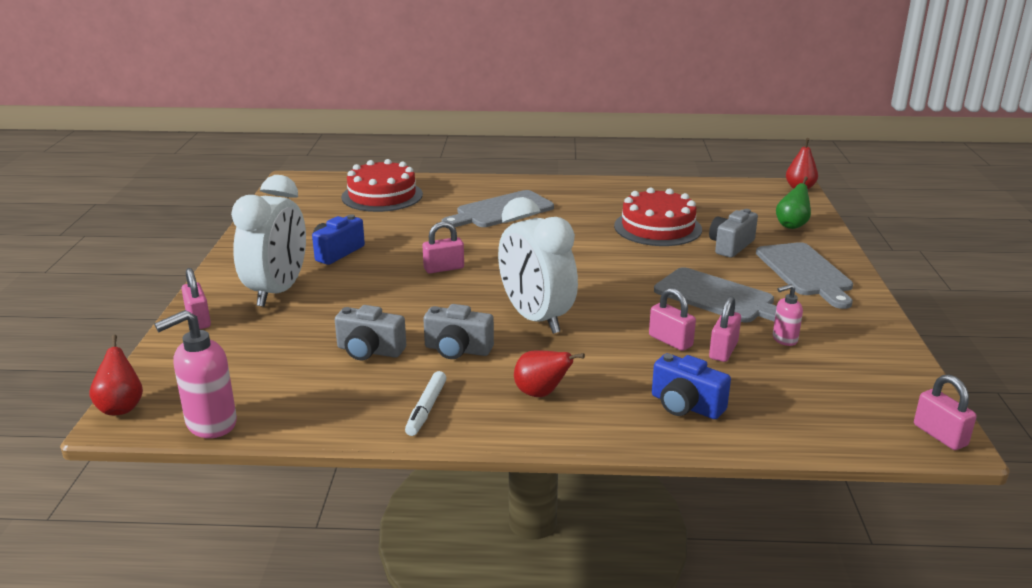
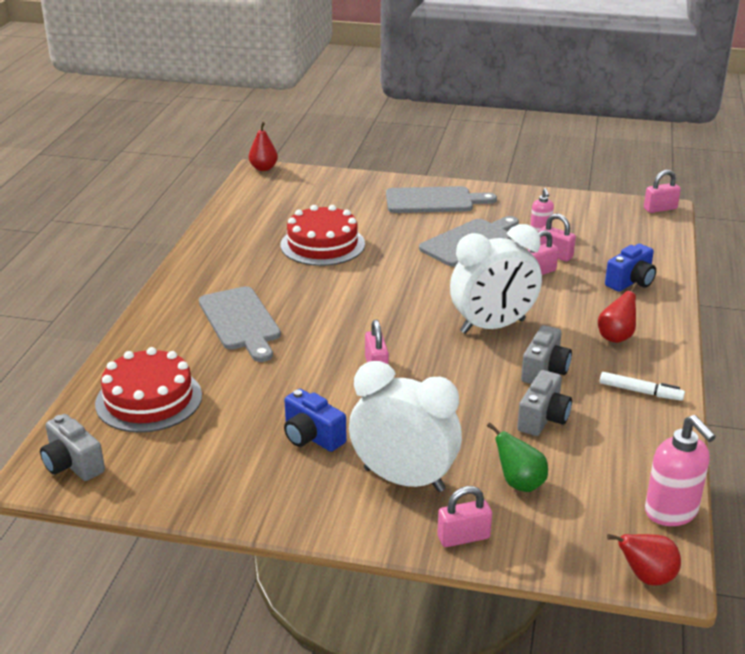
camera: 80 degrees left, 5 degrees up
grey camera [709,209,758,258] -> grey camera moved to [40,414,105,481]
green pear [776,177,811,229] -> green pear moved to [487,422,548,492]

